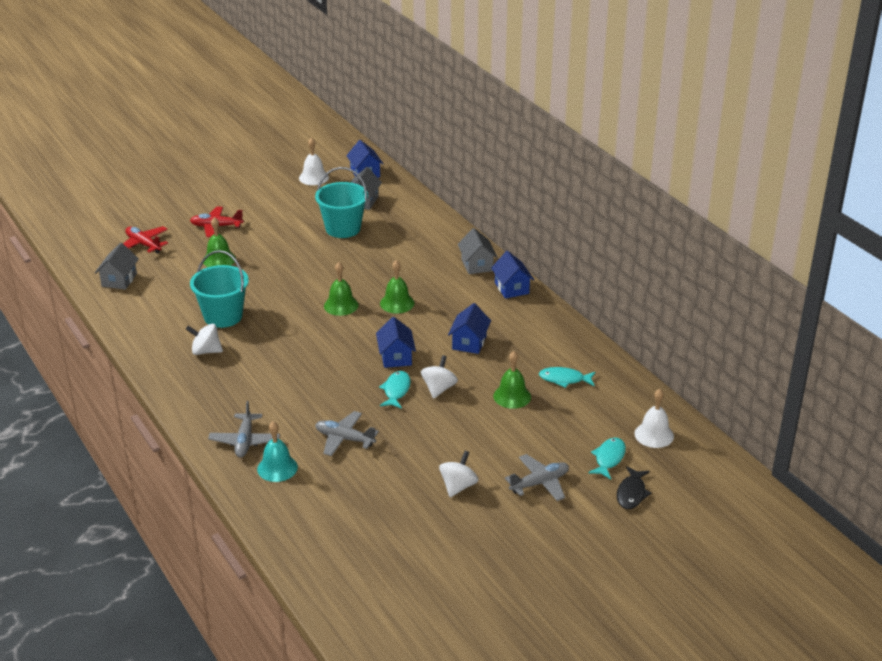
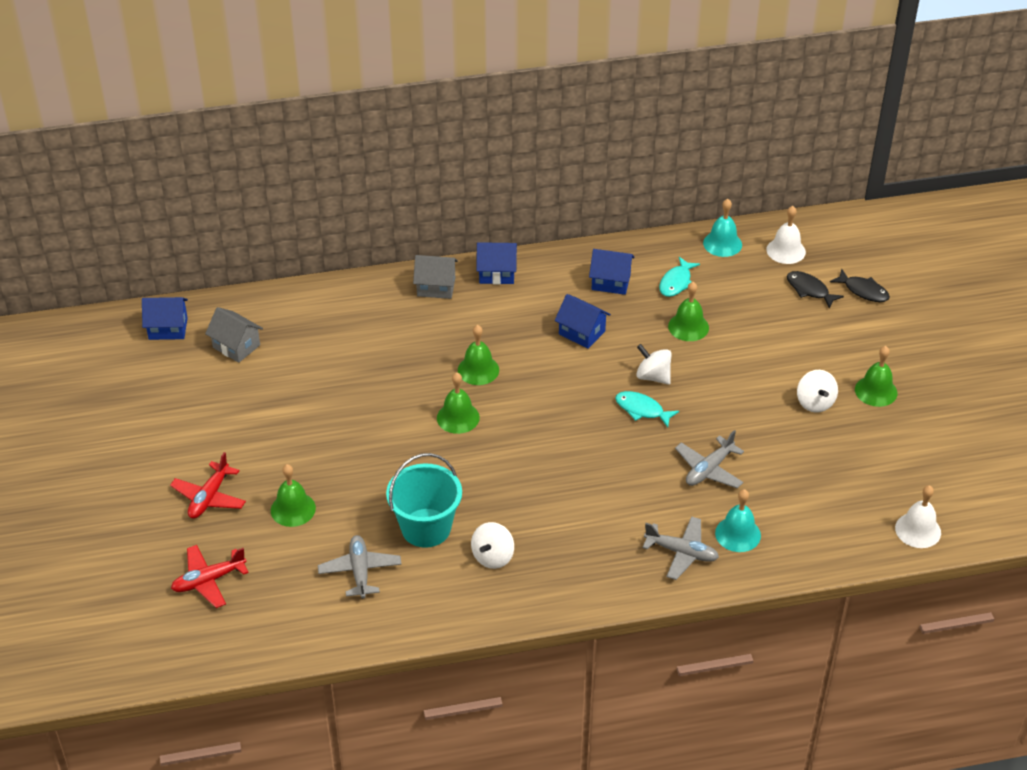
camera: 70 degrees left, 10 degrees up
grey house [95,243,139,290] -> none
white bell [299,137,329,185] -> white bell moved to [895,485,941,548]
turquoise bucket [315,167,368,238] -> none
blue house [376,317,416,368] -> blue house moved to [589,249,635,295]
white spinning top [439,451,479,497] -> white spinning top turned 150 degrees counterclockwise [797,370,838,413]
grey plane [505,454,569,501] -> grey plane moved to [318,535,402,599]
turquoise fish [588,438,626,479] -> black fish [787,271,844,309]
none -> turquoise bell [703,199,742,257]
none -> green bell [855,346,897,407]

